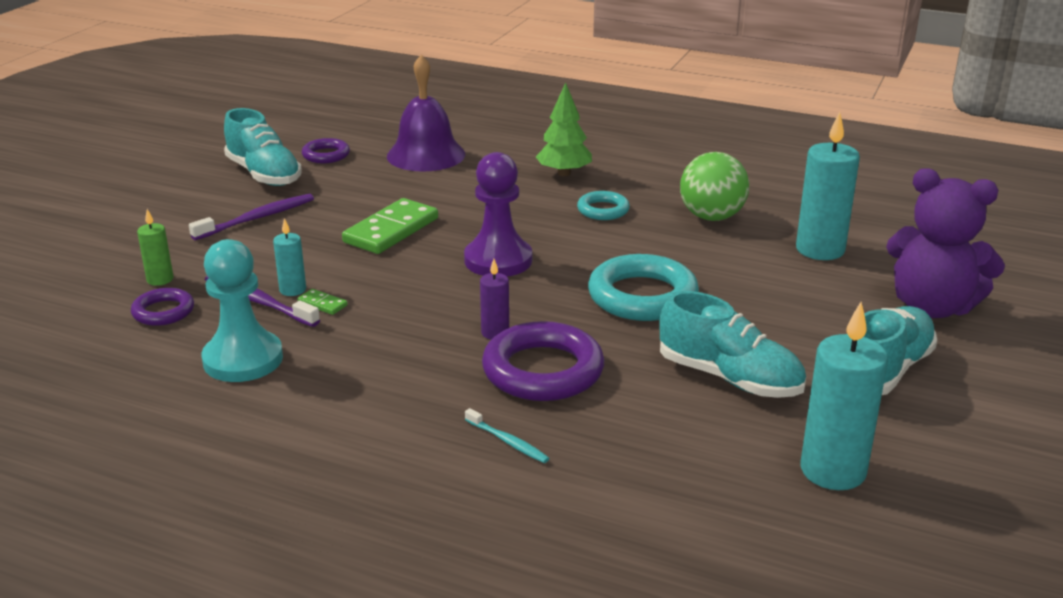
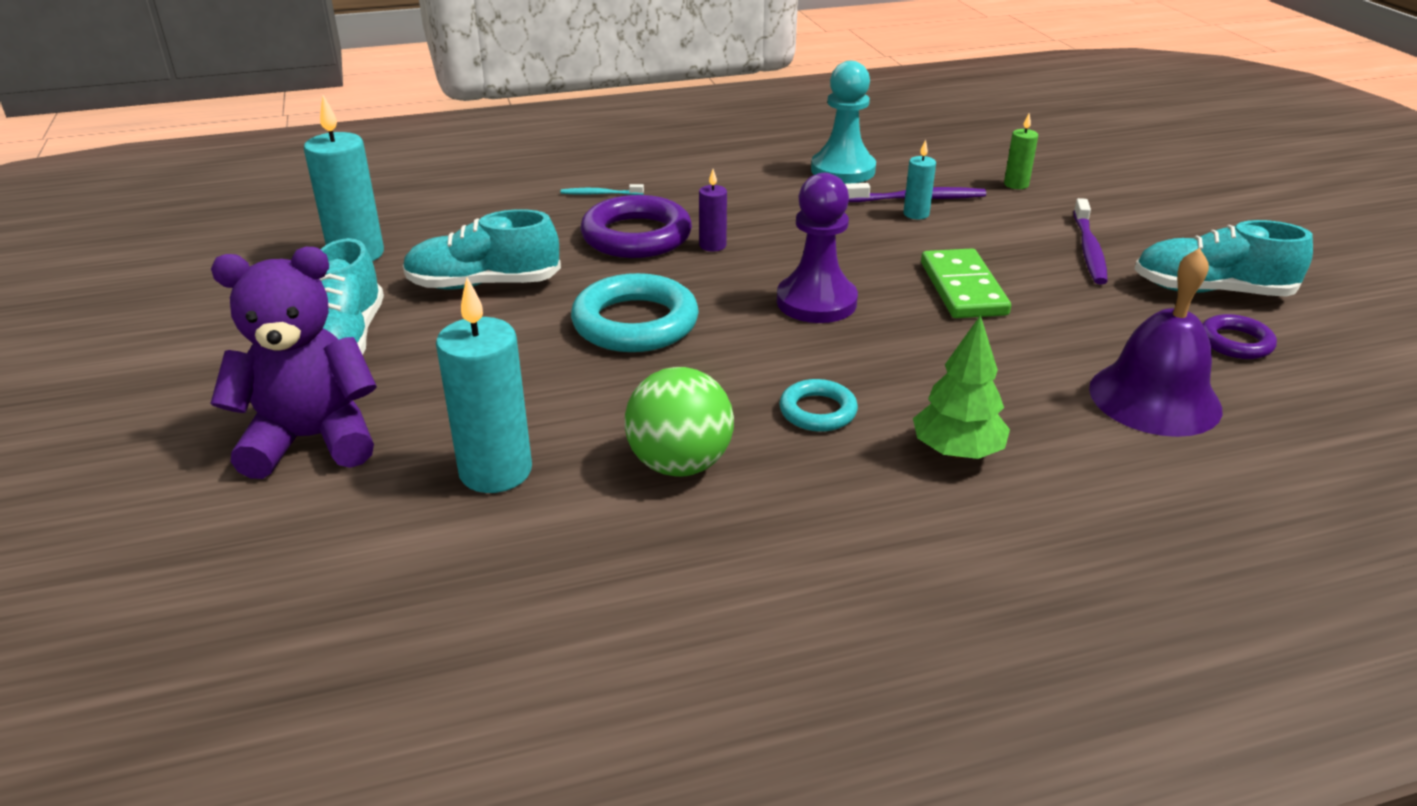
camera: 140 degrees right, 5 degrees up
purple ring [131,288,194,326] -> none
green domino [297,289,348,315] -> none

